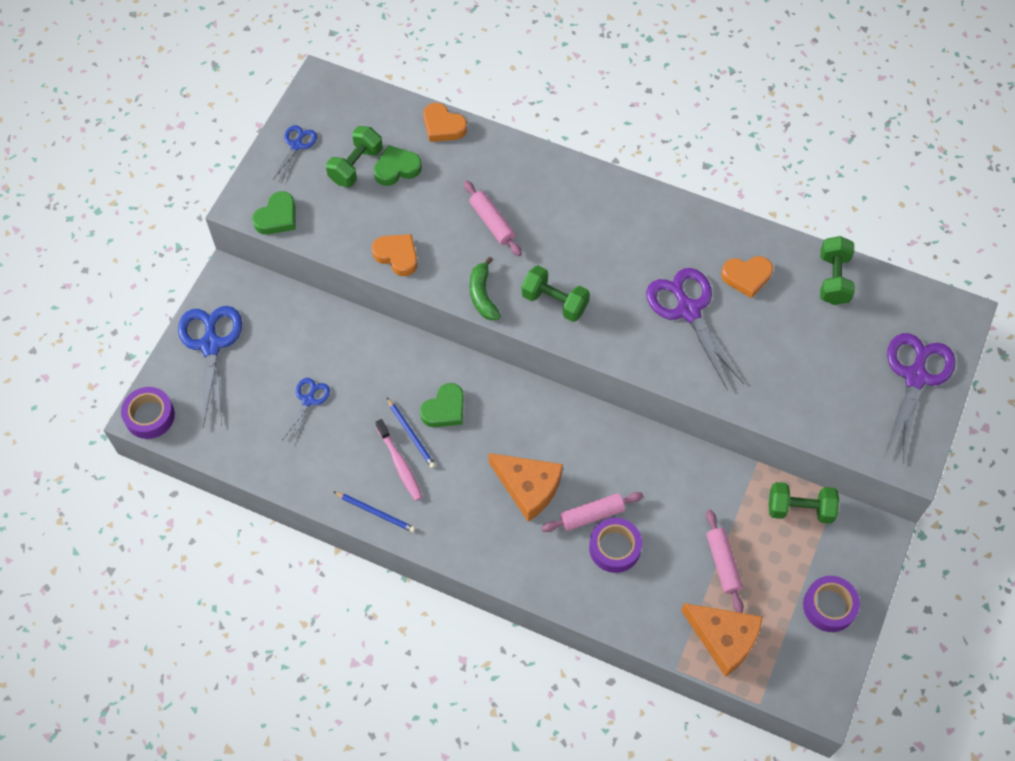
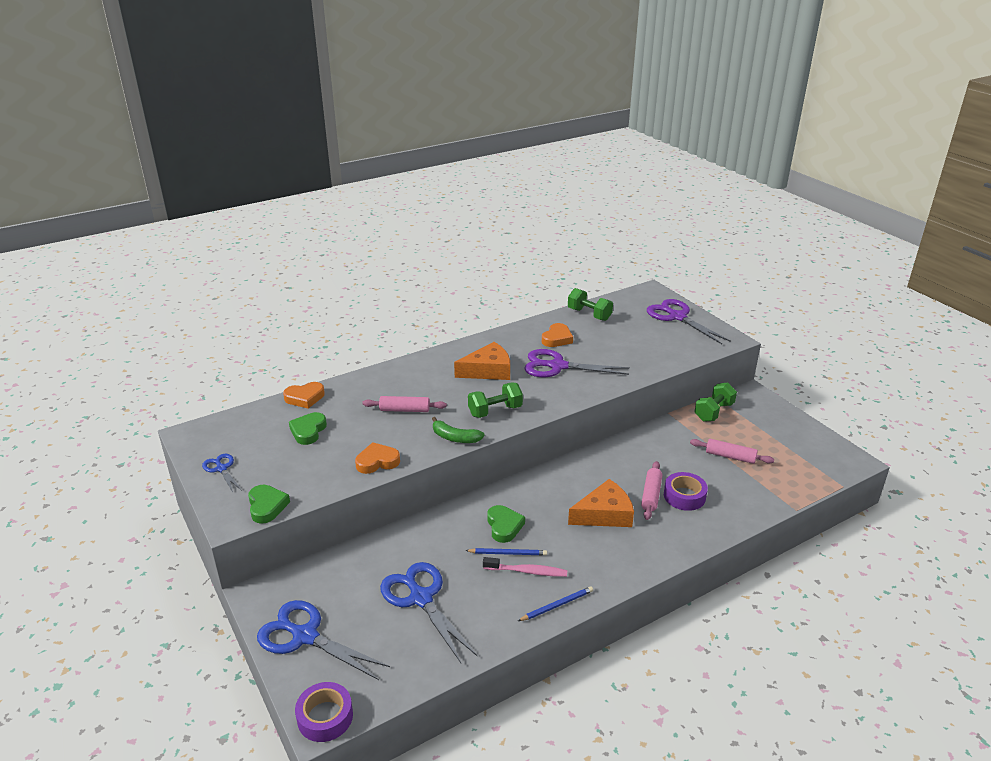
camera: 55 degrees left, 30 degrees down
blue scissors [283,378,330,444] -> blue scissors [380,562,478,663], size x1.89
green dumbbell [326,126,383,187] -> none
orange cheese [681,603,763,677] -> orange cheese moved to [454,342,510,380]
purple tape [803,576,860,632] -> none

